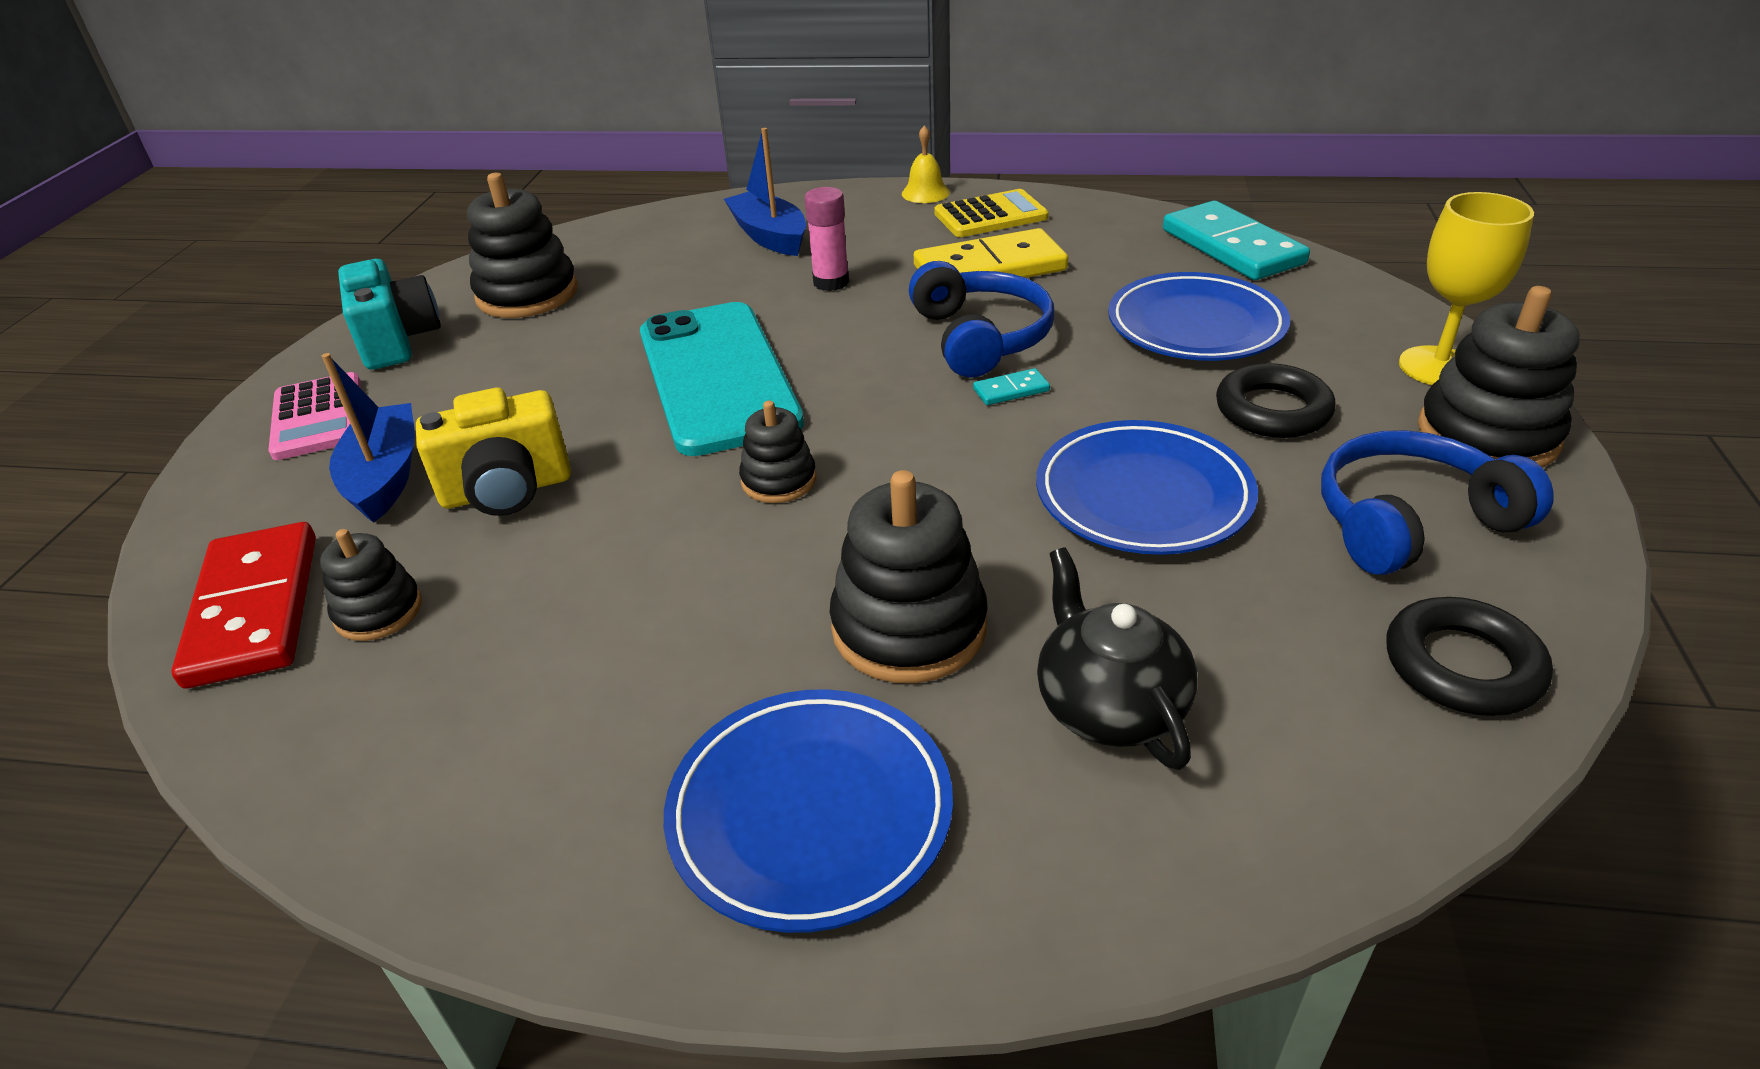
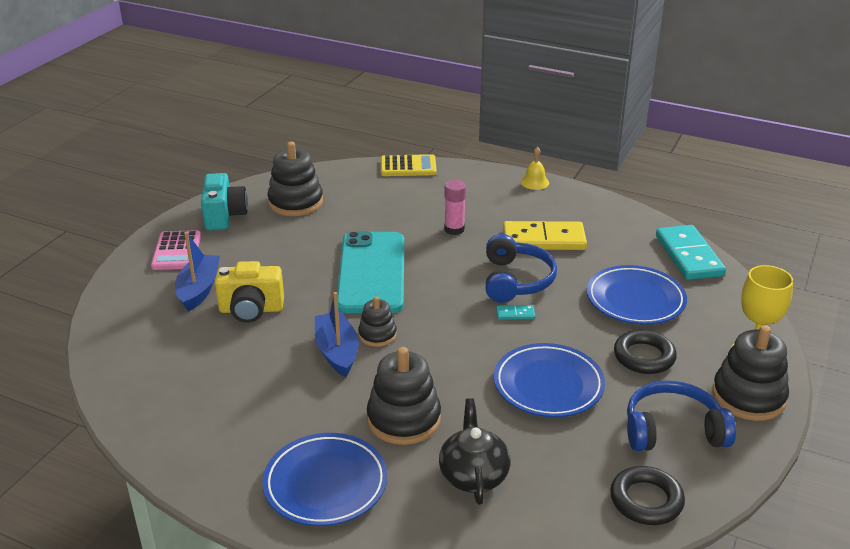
camera: 15 degrees right, 5 degrees down
red domino [171,522,316,689] -> none
black stacking toy [320,529,422,641] -> none
blue boat [724,128,806,256] -> blue boat moved to [315,292,359,377]
yellow calculator [934,189,1048,237] -> yellow calculator moved to [381,154,437,176]

